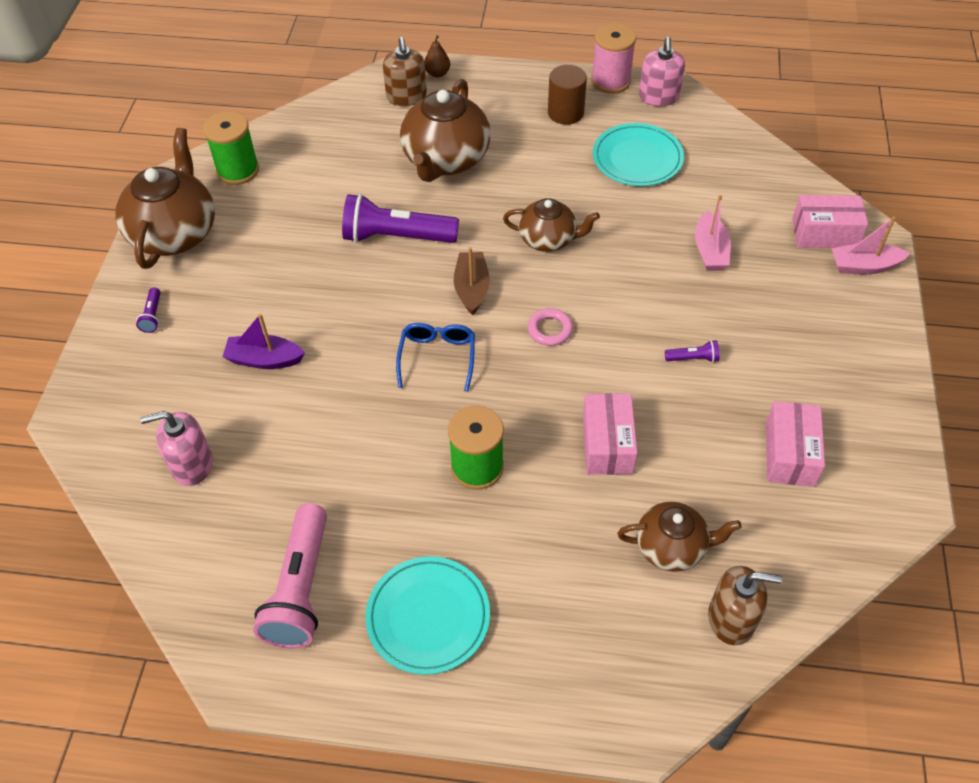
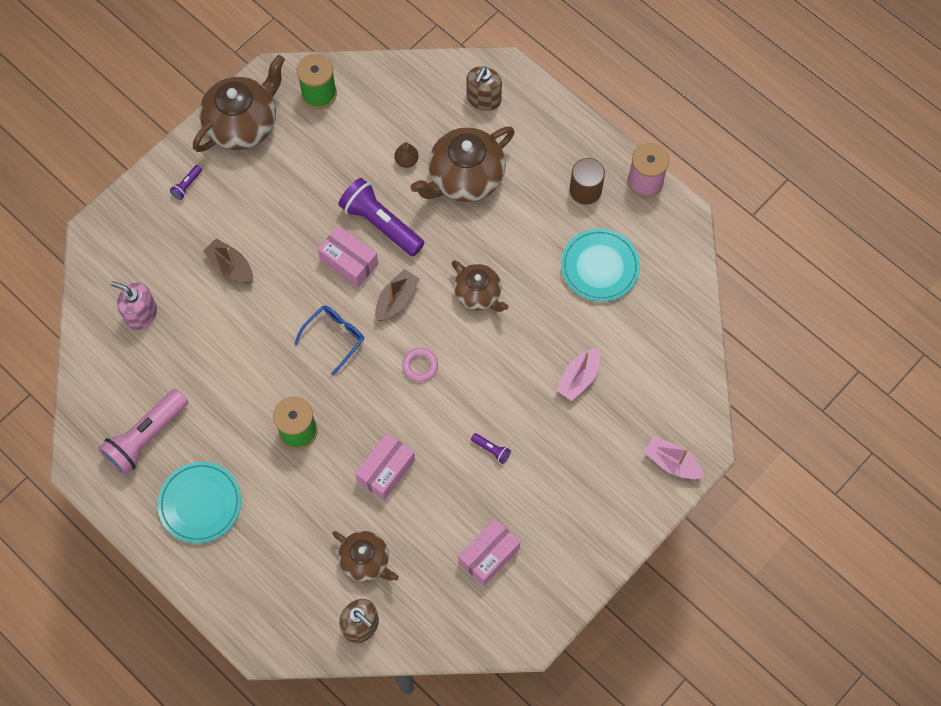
camera: 35 degrees right, 15 degrees up
purple boat [222,313,305,369] -> brown boat [203,238,253,283]
brown pear [424,35,450,78] -> brown pear moved to [394,142,419,168]
pink soap dispenser [639,37,685,106] -> none
pink box [792,195,868,248] -> pink box moved to [318,226,378,288]

